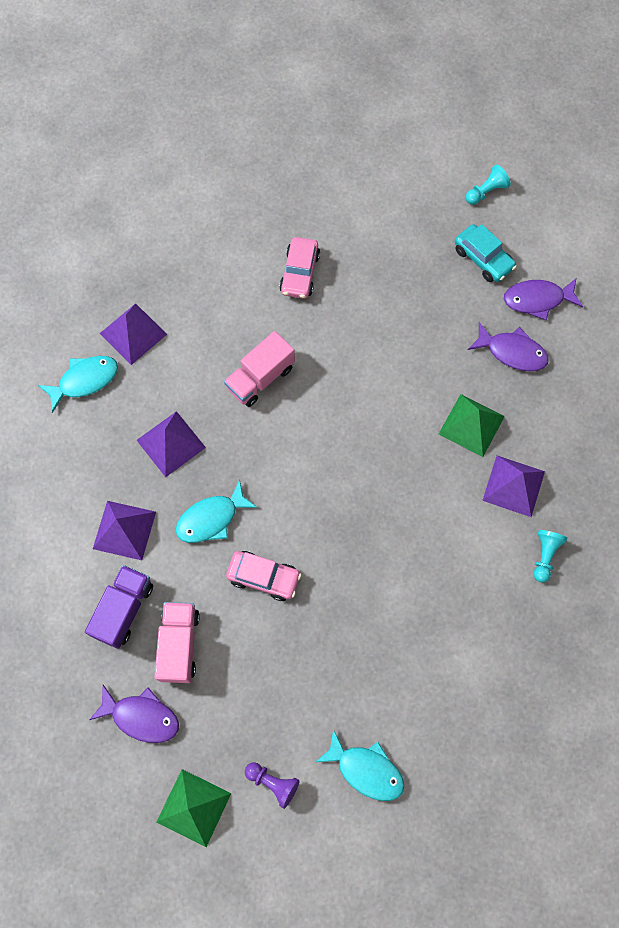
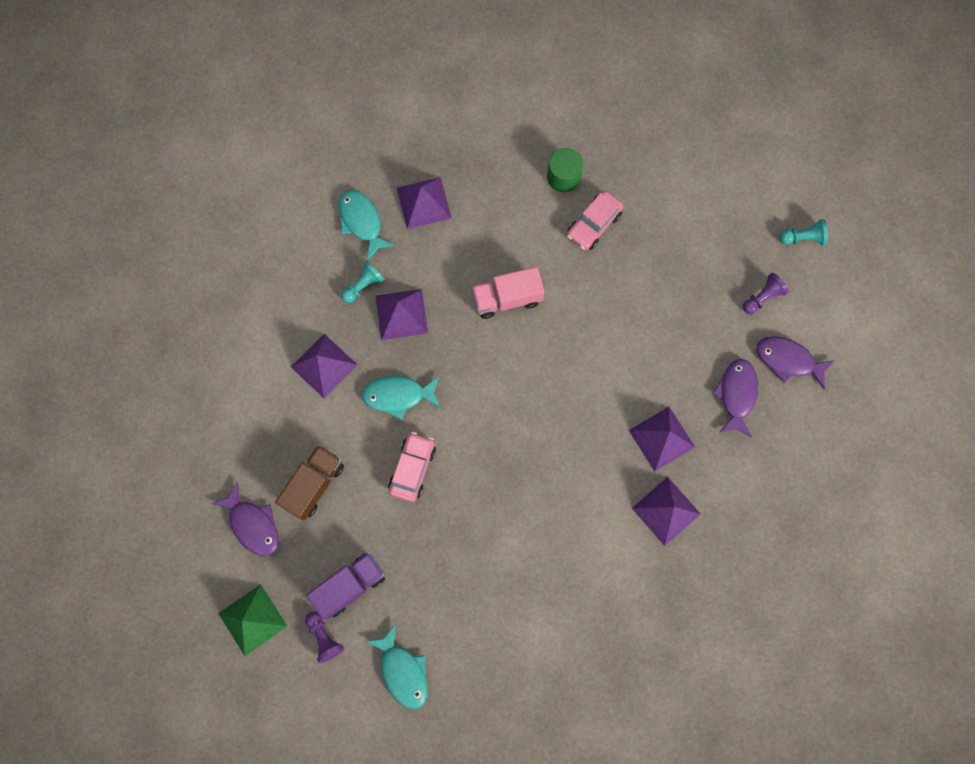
camera: 30 degrees right, 5 degrees up
turquoise fish [38,356,118,413] -> turquoise fish turned 120 degrees counterclockwise [339,190,395,261]
purple truck [85,565,153,649] -> purple truck moved to [306,552,385,620]
pink truck [154,602,200,683] -> brown truck [275,445,344,520]
pink car [226,551,301,601] -> pink car turned 120 degrees counterclockwise [388,432,436,502]
green pyramid [439,394,505,457] -> purple pyramid [629,407,695,471]
turquoise car [455,224,516,282] -> purple pawn [743,273,789,314]
purple fish [468,322,549,371] -> purple fish turned 135 degrees counterclockwise [712,359,758,437]
turquoise pawn [534,530,567,583] -> turquoise pawn moved to [341,261,385,303]
none -> green cylinder [547,148,584,192]

